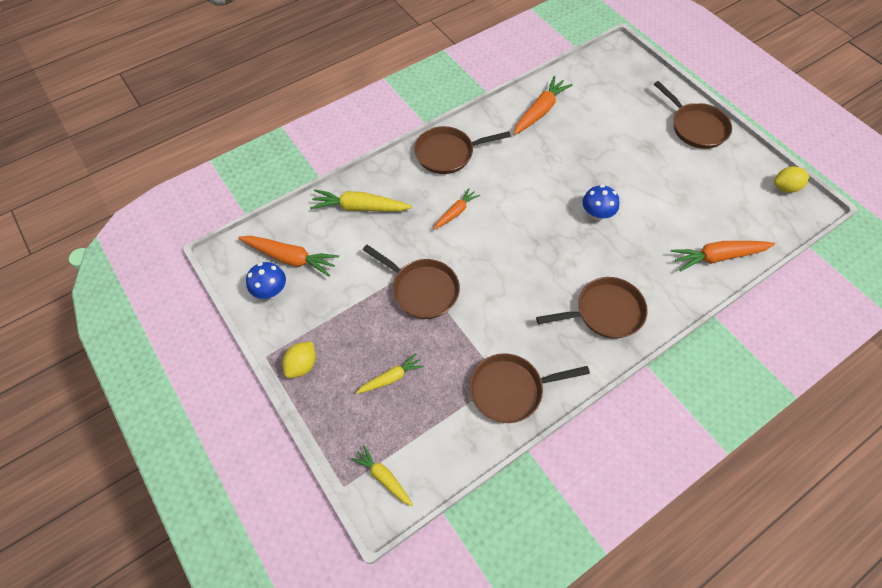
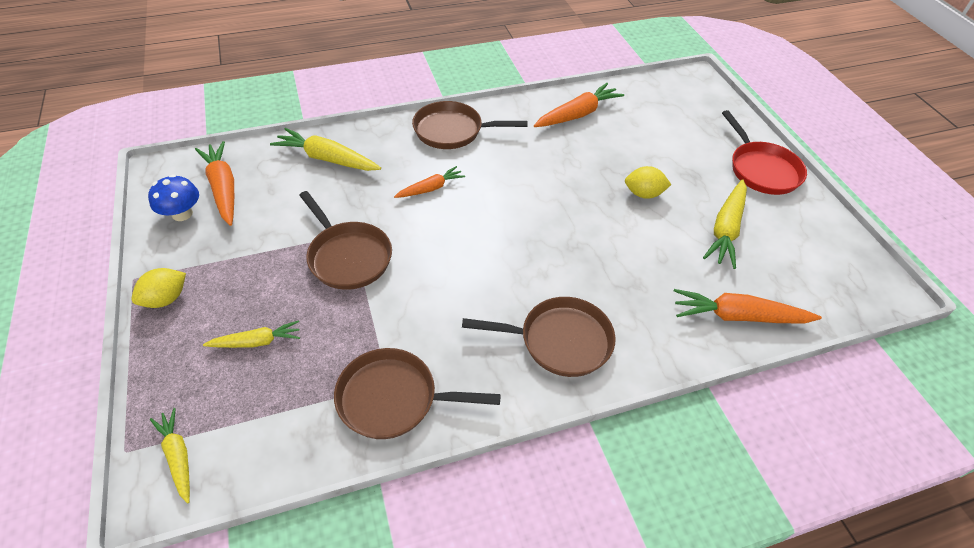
camera: 15 degrees right, 10 degrees down
orange carrot [238,236,339,277] -> orange carrot turned 150 degrees counterclockwise [195,141,234,226]
blue mushroom [582,185,619,220] -> none
brown pan [654,81,732,149] -> red pan [722,110,807,195]
yellow lemon [774,166,809,193] -> yellow lemon moved to [625,166,671,199]
none -> yellow carrot [703,179,747,269]

